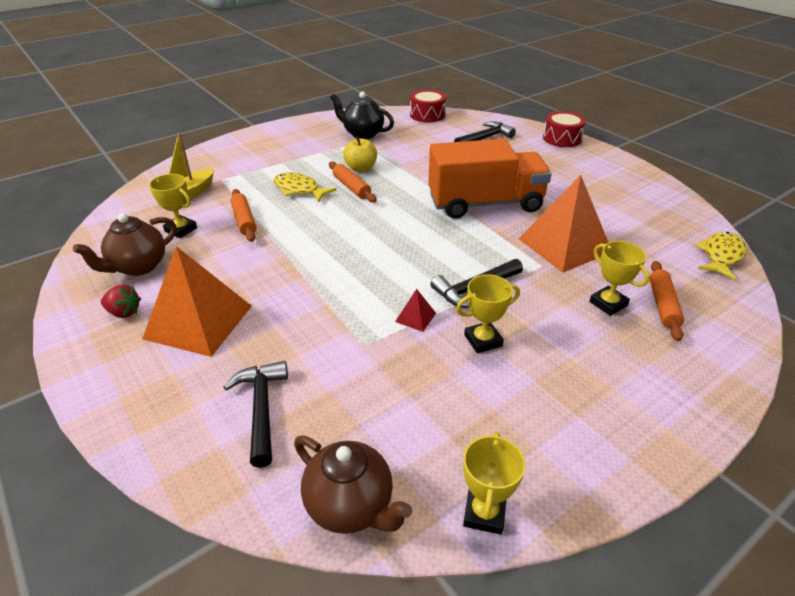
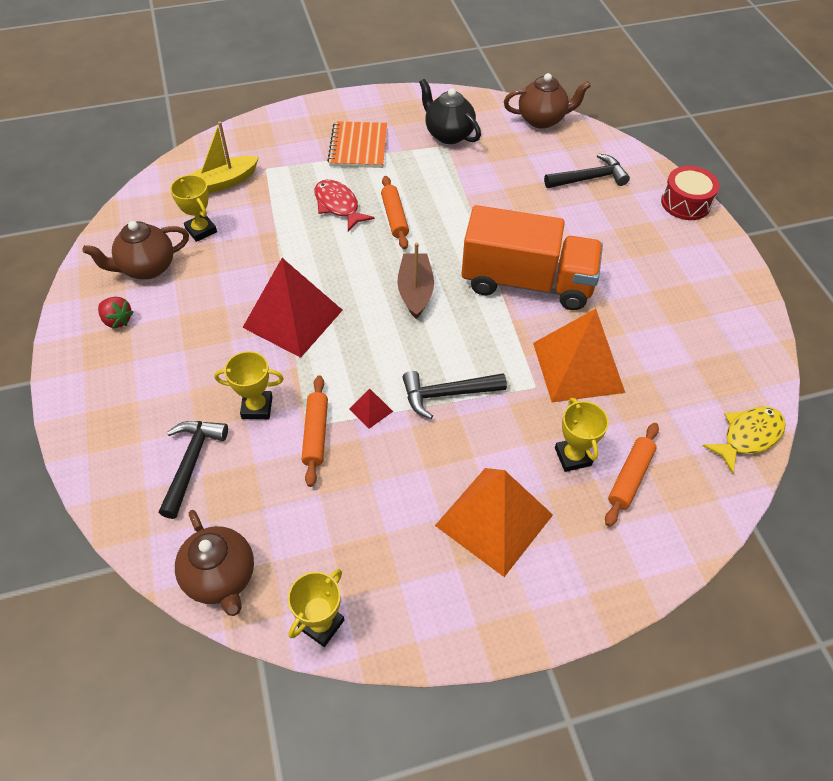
camera: 20 degrees right, 15 degrees up
orange pyramid [142,246,252,357] -> orange pyramid moved to [435,468,553,577]
orange rolling pin [230,189,257,242] -> orange rolling pin moved to [301,375,328,487]
yellow fish [274,172,336,202] -> red fish [315,180,375,231]
yellow apple [343,137,377,172] -> none
red drum [410,90,446,122] -> brown teapot [504,73,591,129]
yellow trophy [456,274,520,353] -> yellow trophy moved to [214,351,284,419]
none -> red pyramid [242,258,343,358]
none -> orange notebook [327,121,387,168]
none -> brown boat [397,242,434,319]

